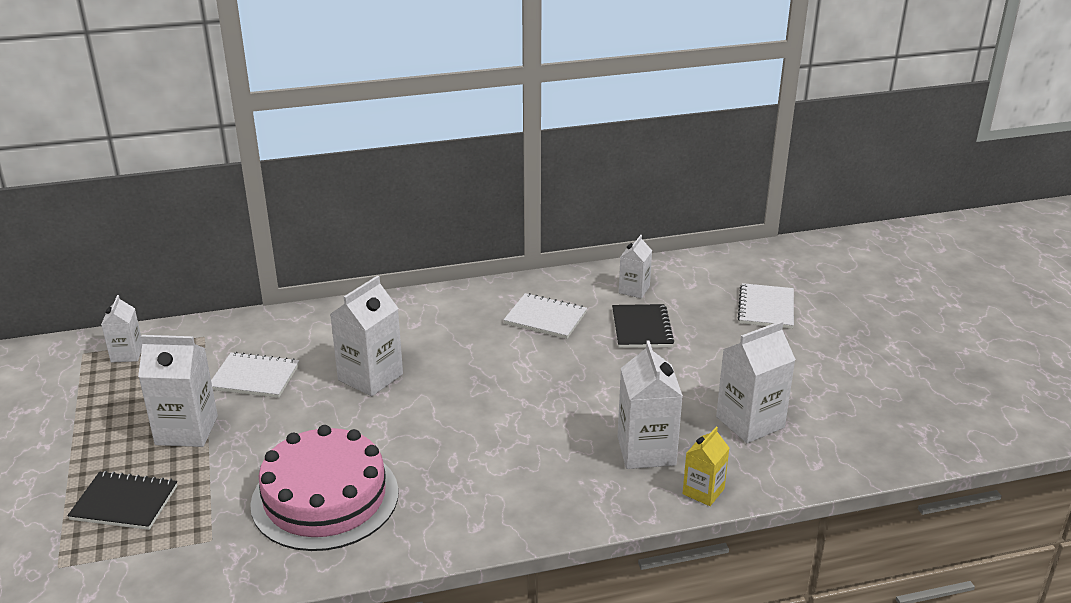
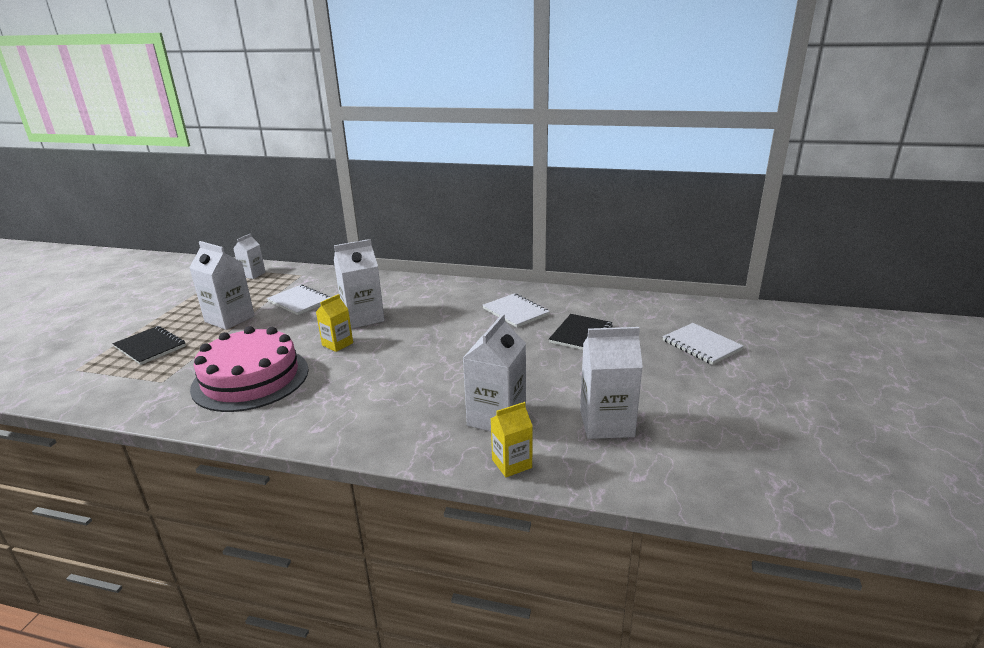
camera: 30 degrees right, 5 degrees down
white carton [619,235,652,298] -> none
white notebook [738,283,794,329] -> white notebook turned 75 degrees counterclockwise [662,323,744,365]
none -> yellow carton [316,294,353,352]

